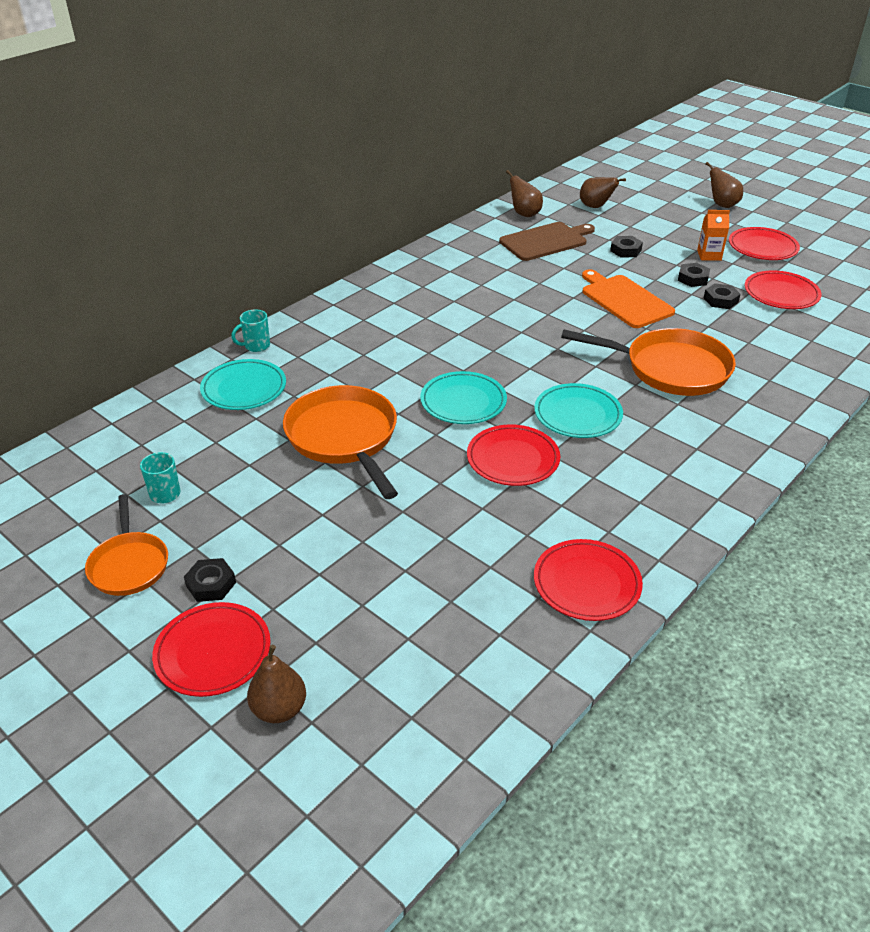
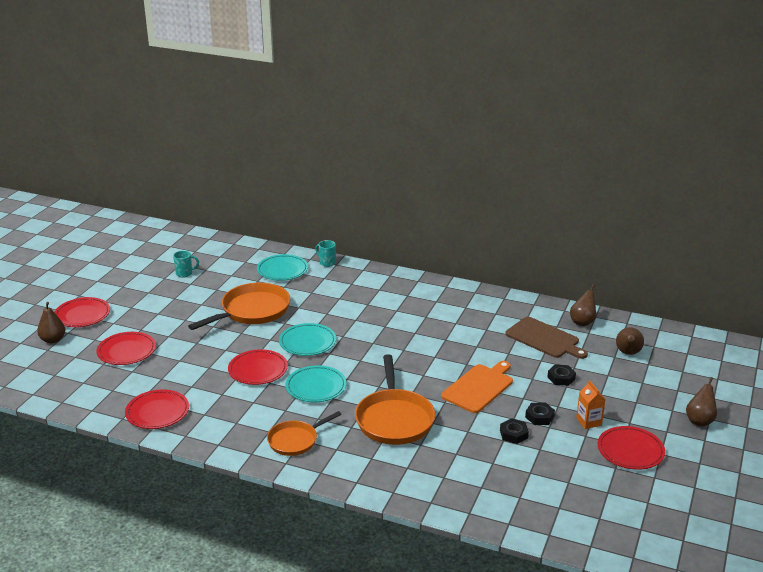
camera: 70 degrees right, 10 degrees down
orange pan [85,494,168,596] -> orange pan moved to [267,411,341,456]
black nut [184,558,236,602] -> none
red plate [745,270,822,309] -> red plate moved to [97,332,156,365]

